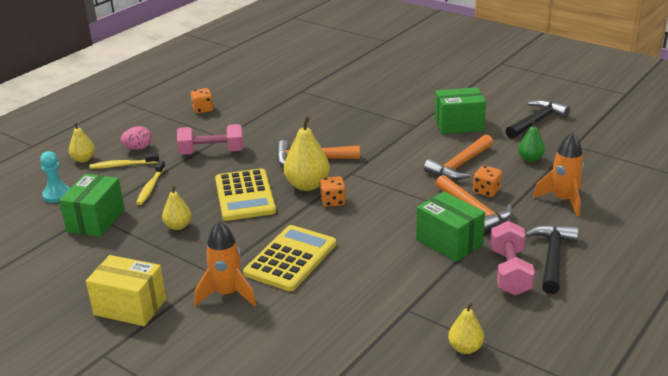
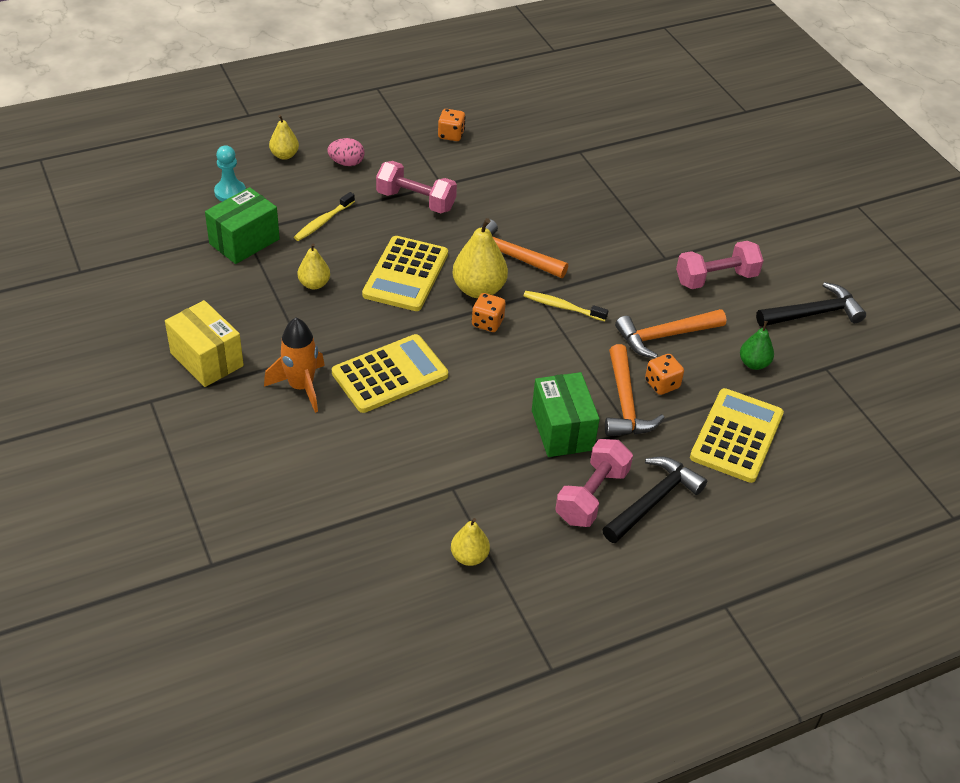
camera: 25 degrees right, 15 degrees up
yellow toothbrush [89,153,159,169] -> yellow toothbrush moved to [524,291,608,321]
green box [435,87,486,134] -> pink dumbbell [676,241,764,289]
orange rocket [533,132,584,217] -> yellow calculator [690,388,784,483]

